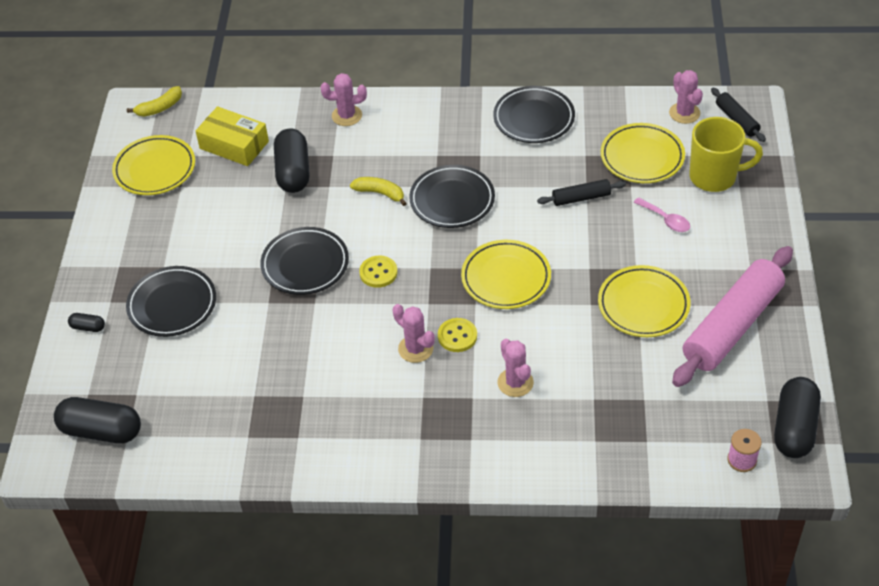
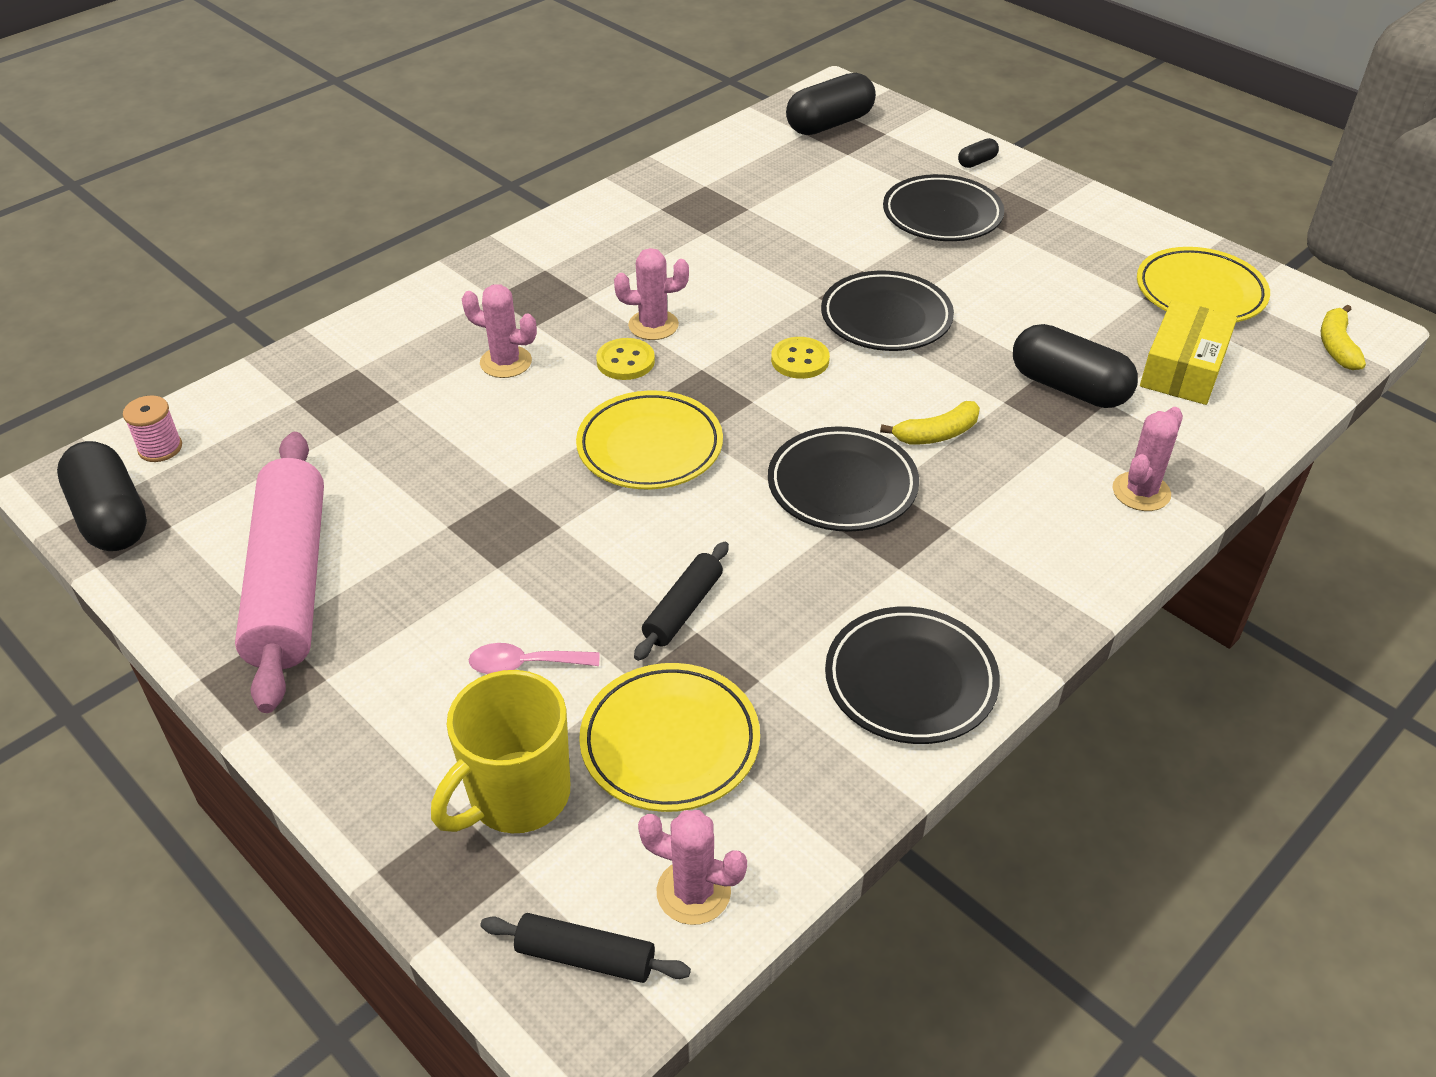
camera: 130 degrees right, 5 degrees down
yellow box [196,106,269,166] -> yellow box turned 45 degrees counterclockwise [1140,300,1237,405]
yellow plate [598,265,690,337] -> none

